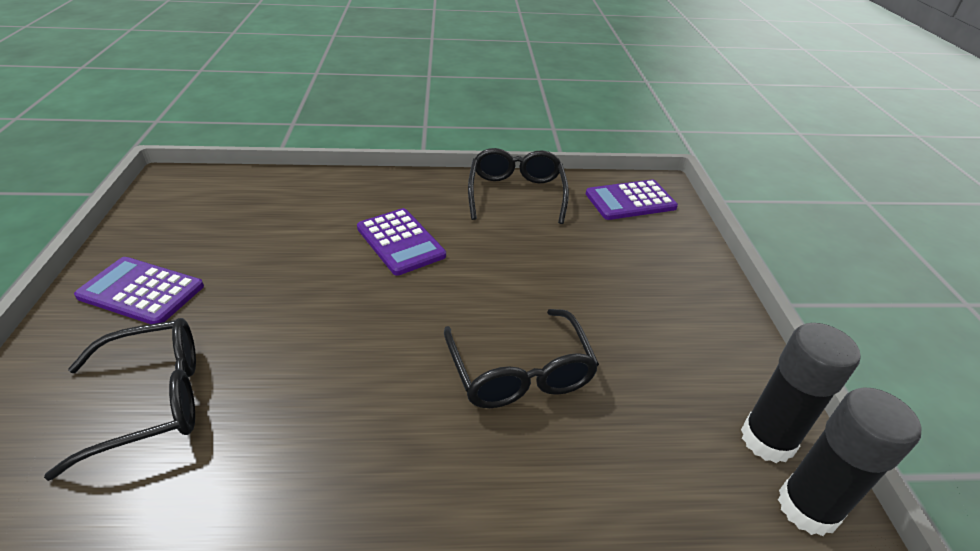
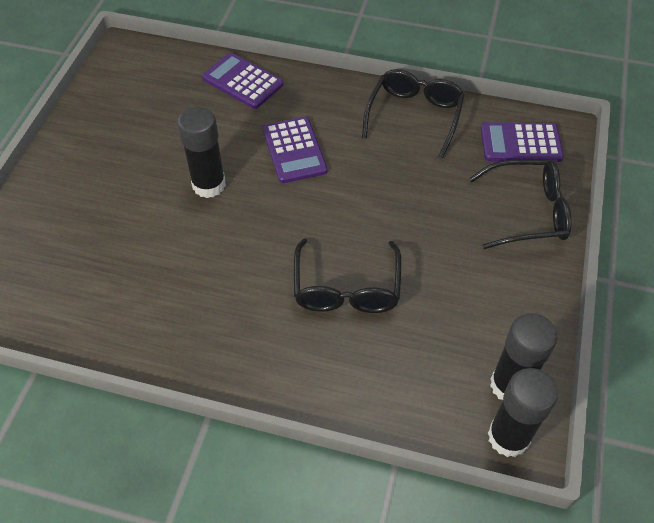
camera: 20 degrees right, 15 degrees up
black glasses [44,318,196,481] -> black glasses moved to [469,160,571,249]
purple calculator [74,257,204,324] -> purple calculator moved to [202,53,284,109]
none -> black glue stick [177,107,226,198]

